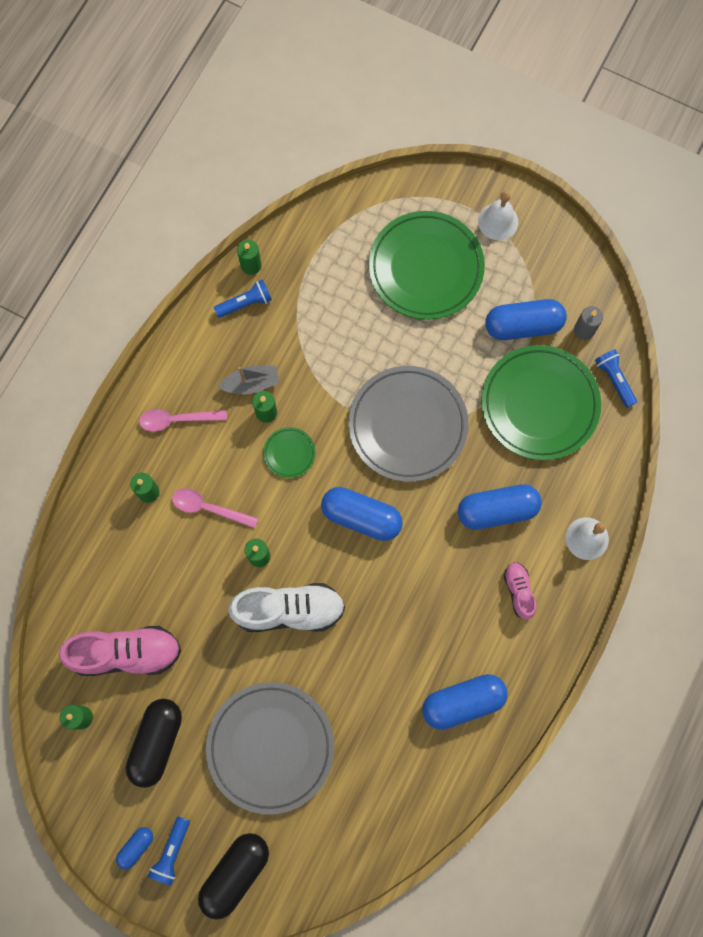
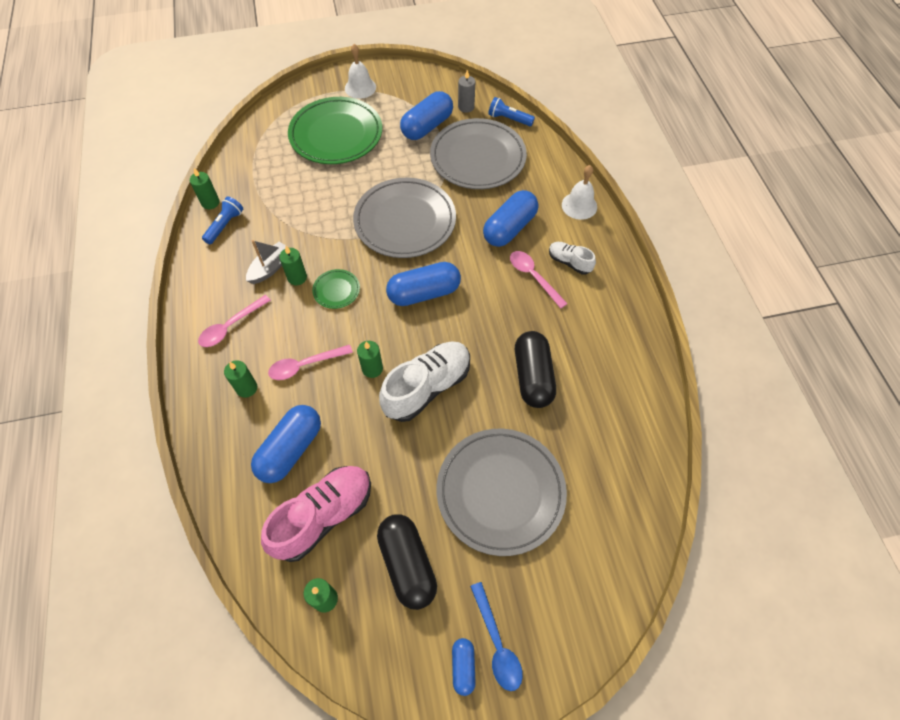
camera: 40 degrees left, 15 degrees down
blue flashlight [148,816,190,886] -> blue spoon [470,582,523,691]
black capsule [198,833,269,920] -> black capsule moved to [515,331,556,408]
blue capsule [422,674,508,730] -> blue capsule moved to [251,405,321,483]
green plate [481,345,601,460] -> grey plate [430,118,527,189]
pink shoe [504,562,536,619] -> white shoe [549,242,596,275]
none -> pink spoon [510,251,568,309]

